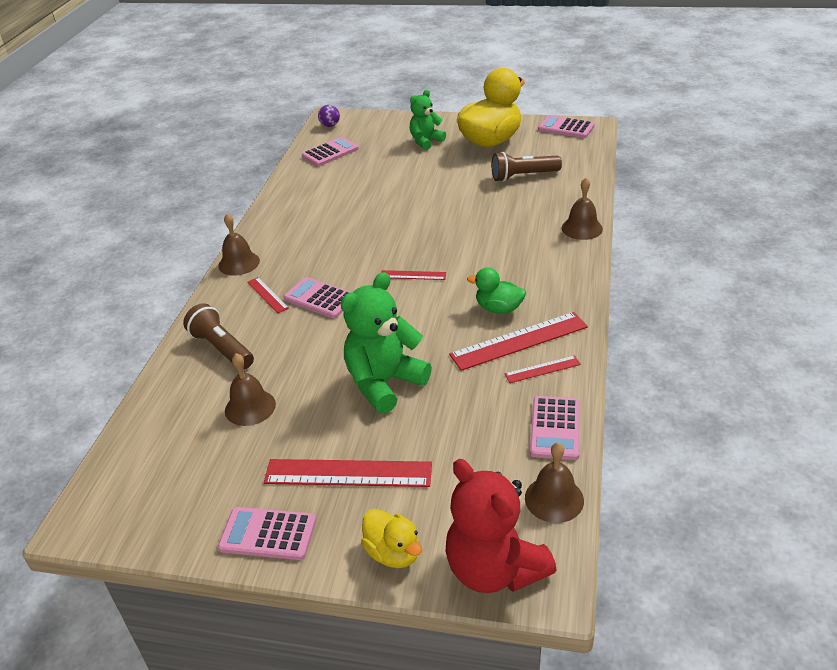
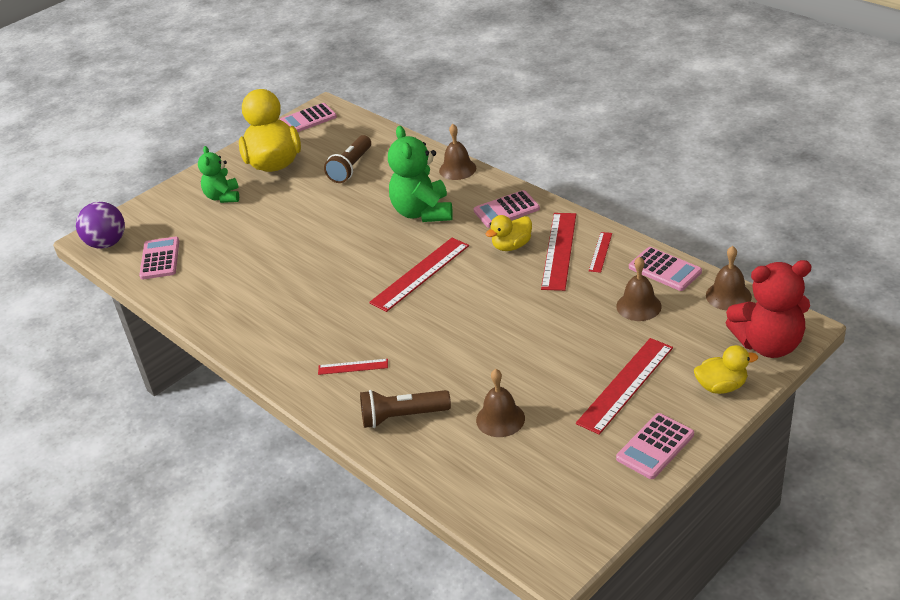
camera: 55 degrees left, 0 degrees up
brown bell [218,213,260,276] -> brown bell moved to [616,256,662,321]
pink calculator [284,277,351,318] -> pink calculator moved to [474,190,540,228]
purple ball [318,105,340,127] -> purple ball [76,202,125,249], size x1.81
green teddy bear [341,272,432,414] -> green teddy bear moved to [388,126,453,222]
red ruler [381,270,446,280] -> red ruler [369,238,469,312], size x1.95
green duck [467,267,526,314] -> yellow duck [486,215,532,251]

